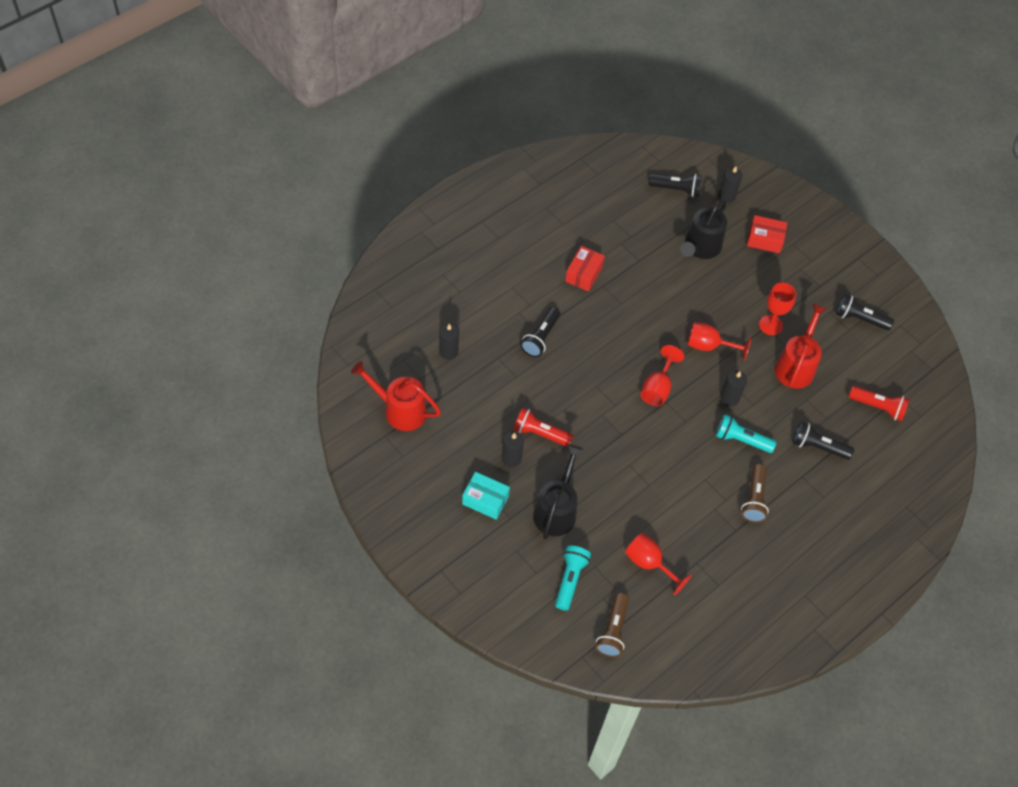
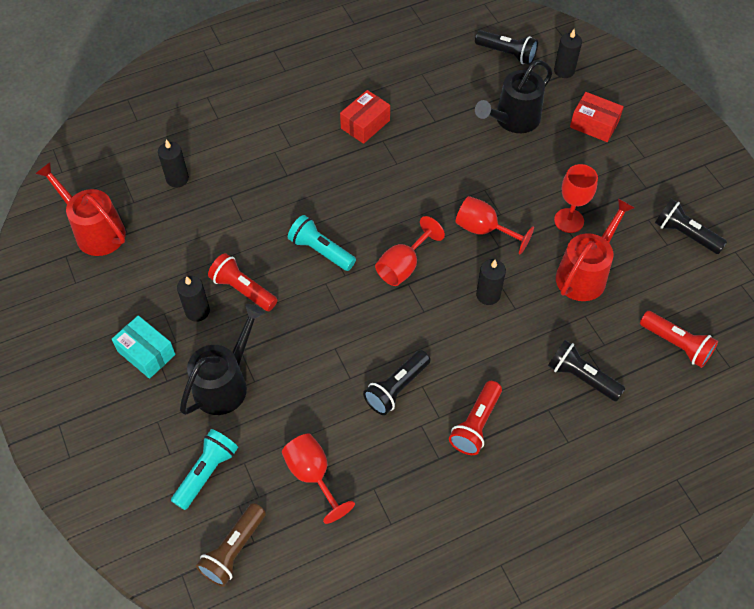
camera: 20 degrees right, 0 degrees up
black flashlight [520,307,560,357] -> black flashlight moved to [363,350,431,415]
turquoise flashlight [716,414,777,453] -> turquoise flashlight moved to [288,215,356,271]
brown flashlight [741,464,769,523] -> red flashlight [449,381,502,455]

